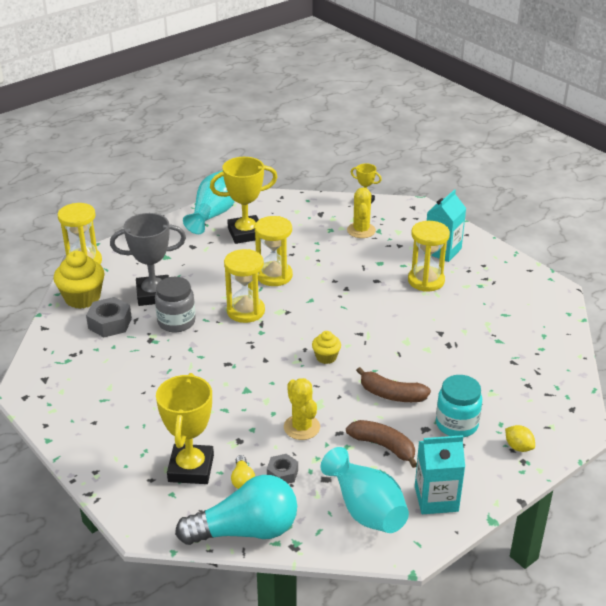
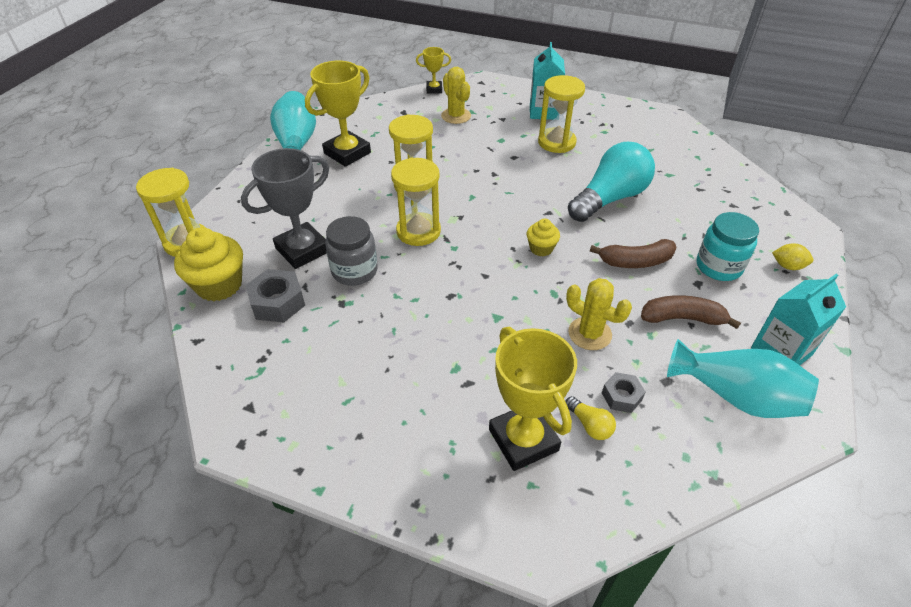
camera: 30 degrees left, 10 degrees up
turquoise light bulb [175,475,297,545] -> turquoise light bulb moved to [568,142,655,222]

